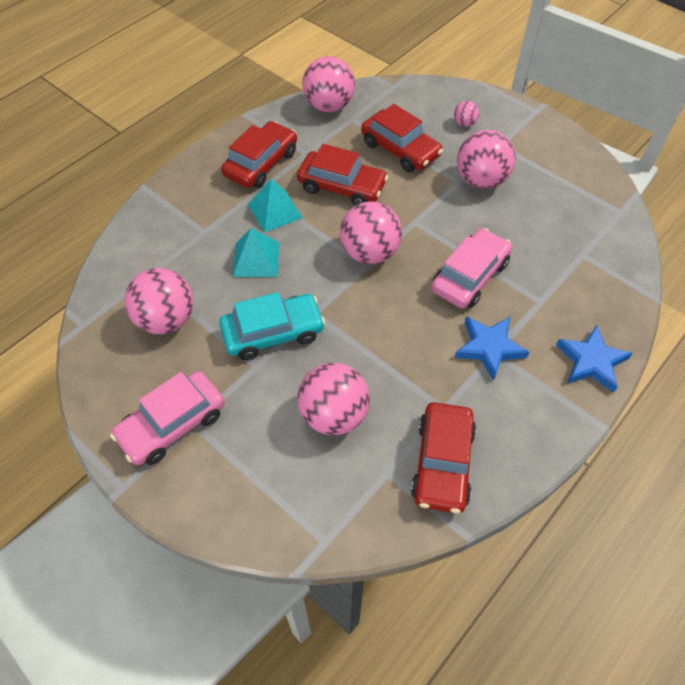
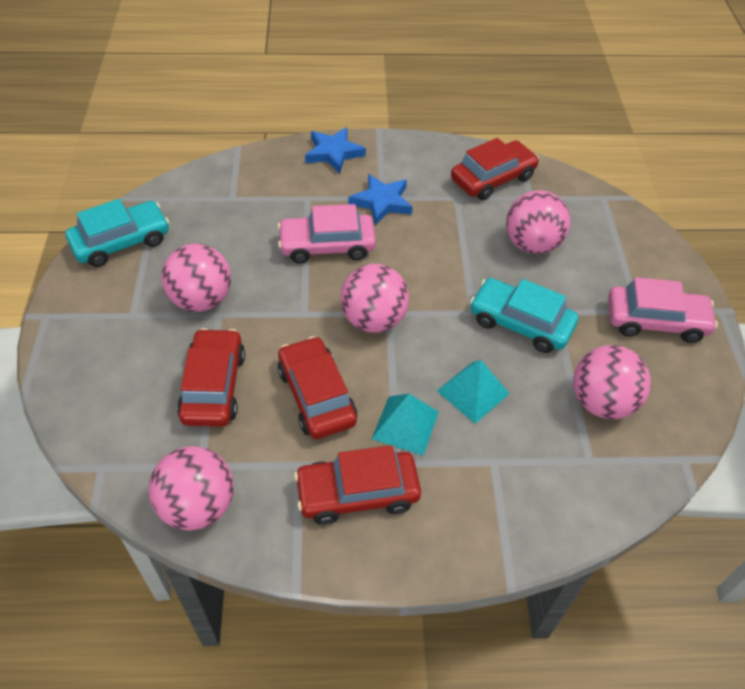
camera: 135 degrees left, 5 degrees down
pink ball [454,101,479,127] -> none
none -> turquoise car [65,199,169,267]

